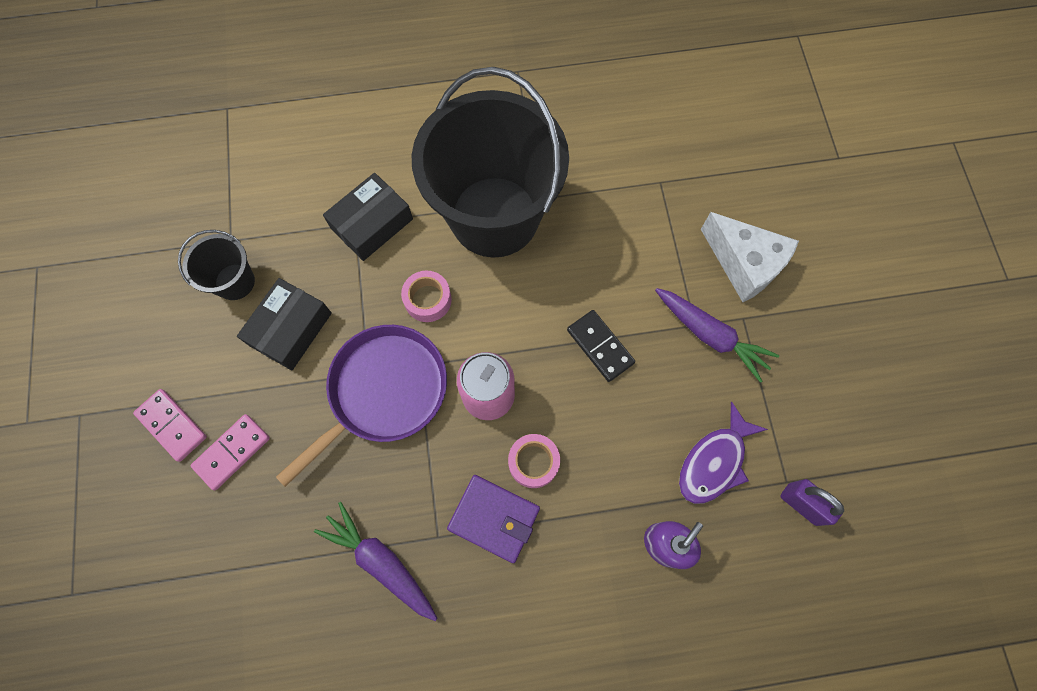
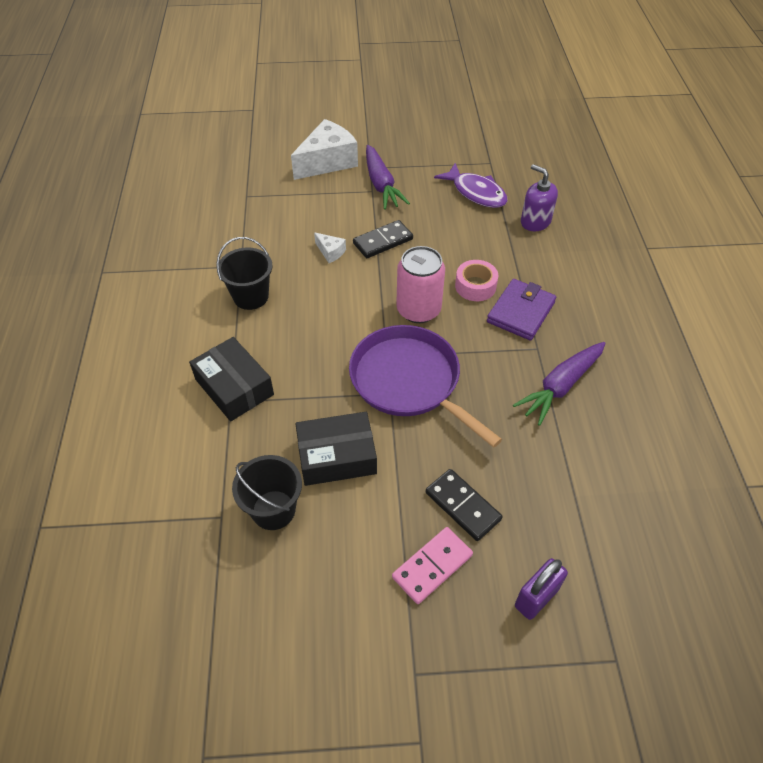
camera: 85 degrees left, 20 degrees down
pink domino [191,414,270,490] -> black domino [426,469,503,541]
black box [237,278,332,370] -> black box turned 45 degrees counterclockwise [295,412,377,486]
pink tape [401,271,452,322] -> none
black bucket [412,67,569,258] -> black bucket [216,237,273,310], size x0.43
purple carrot [655,288,779,383] -> purple carrot turned 120 degrees clockwise [366,145,410,210]
purple padlock [780,479,844,526] -> purple padlock moved to [515,558,568,620]
none -> white cheese [314,232,346,263]

